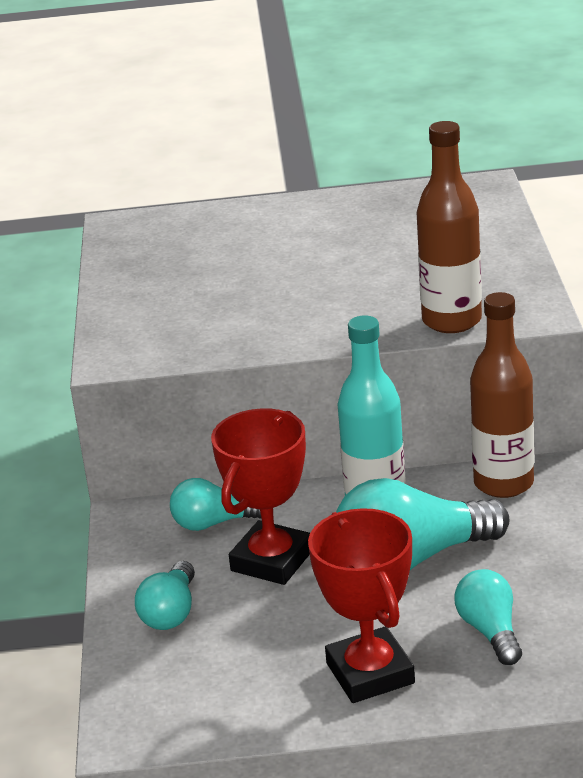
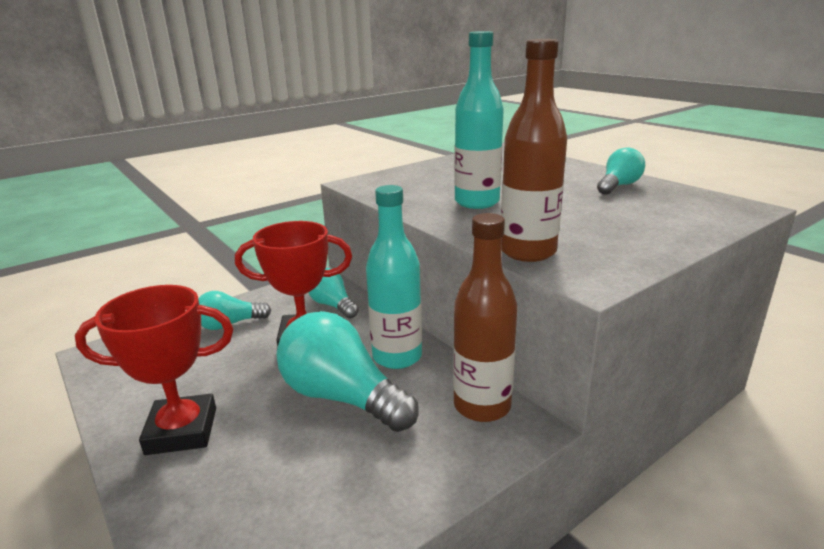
camera: 55 degrees right, 5 degrees down
red trophy [308,508,415,703] -> red trophy turned 45 degrees clockwise [75,285,234,455]
turquoise light bulb [454,569,522,665] -> turquoise light bulb moved to [597,147,645,195]
none -> turquoise bottle [454,31,504,209]

